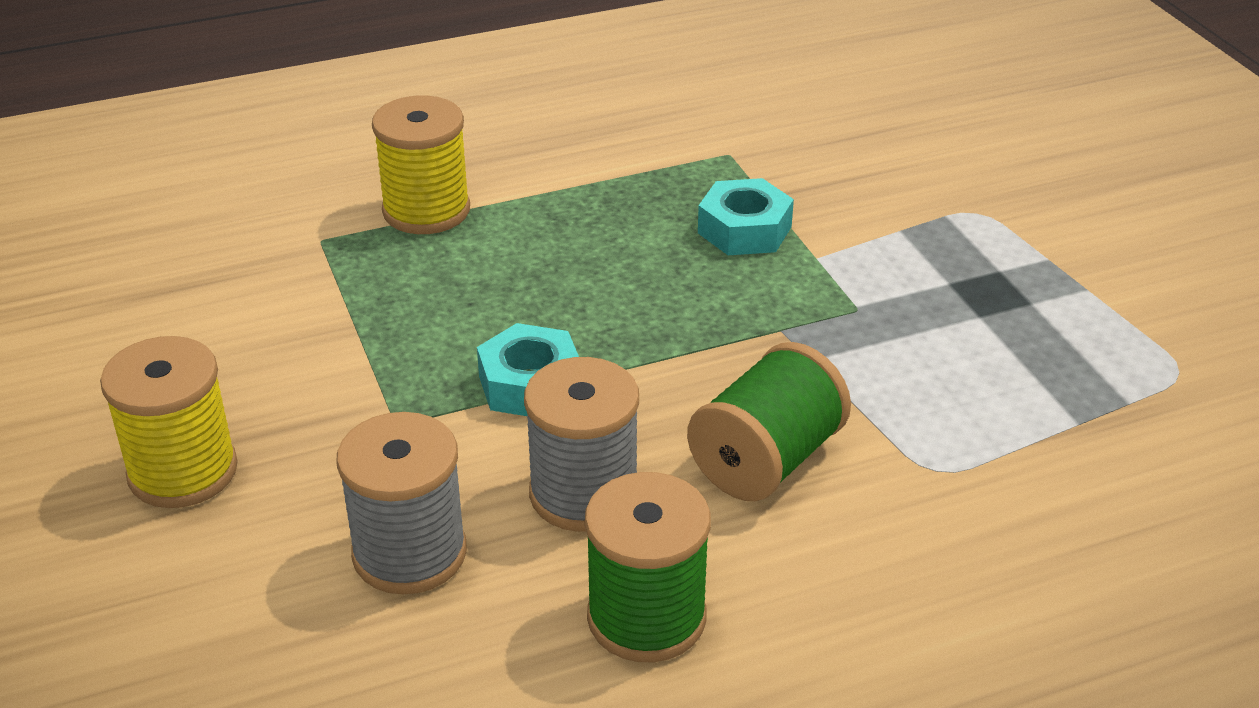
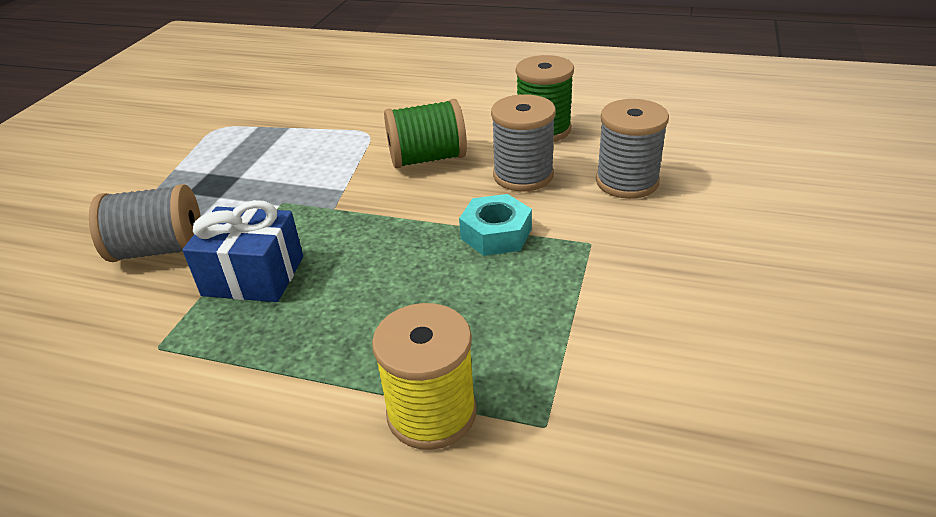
camera: 140 degrees left, 0 degrees up
yellow spool [100,336,238,508] -> none
turquoise nut [698,178,794,255] -> blue gift [182,200,303,302]
none -> grey spool [89,184,201,262]

